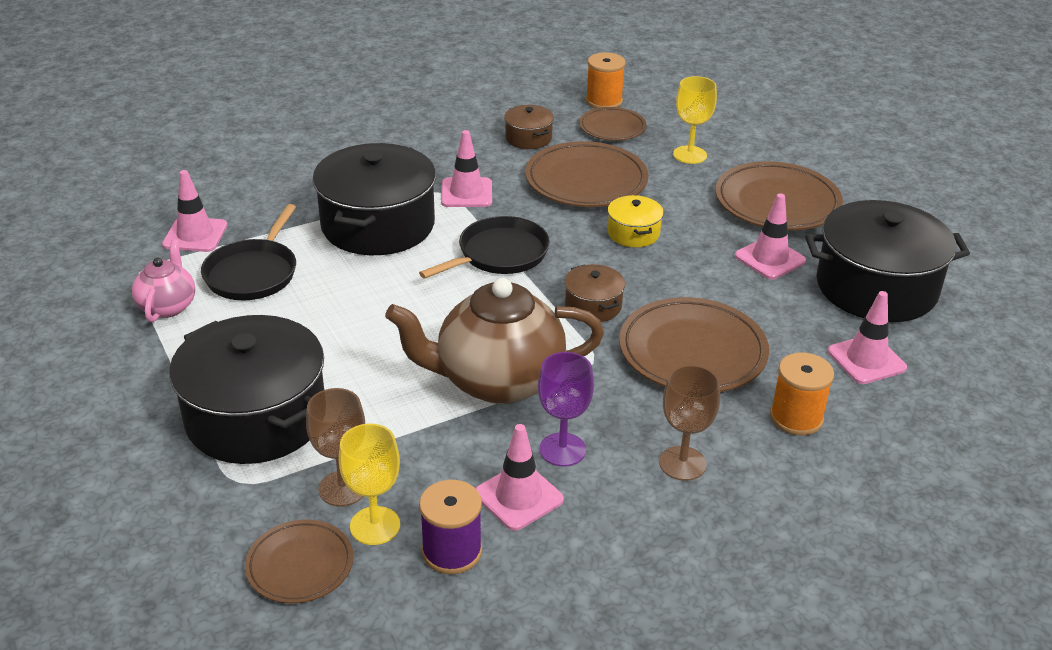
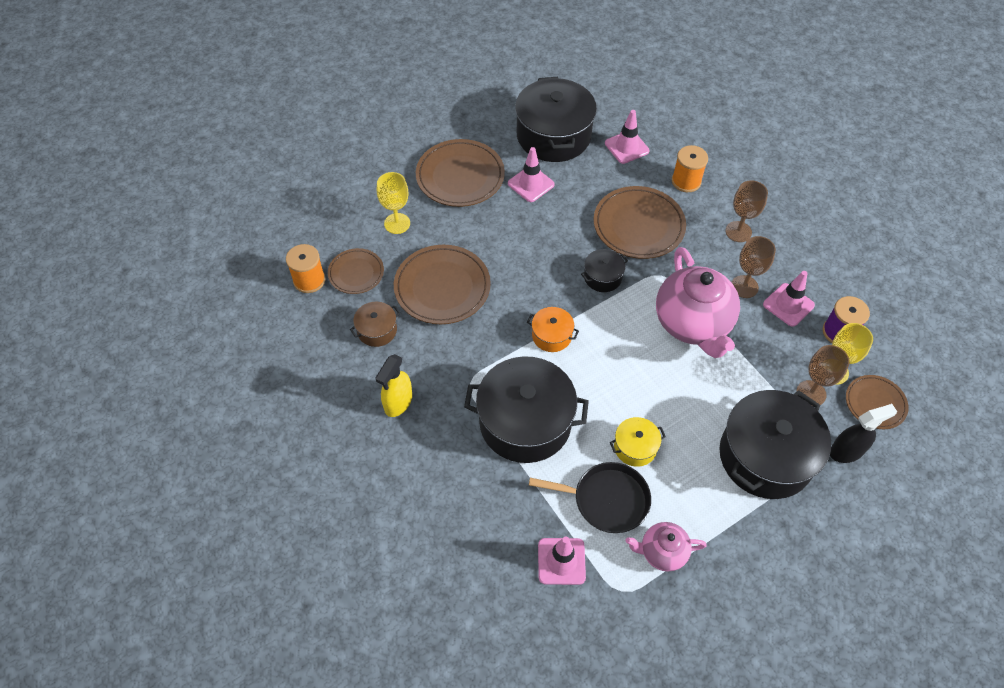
camera: 95 degrees left, 20 degrees up
brown teapot [385,278,604,404] -> pink teapot [656,247,740,358]
black pan [419,216,550,279] -> orange pot [527,307,579,352]
pink traffic cone [441,130,492,207] -> none
purple goblet [538,352,594,467] -> brown goblet [731,236,776,298]
brown pot [564,264,625,322] -> black pot [581,249,628,292]
yellow pot [608,195,664,247] -> yellow pot moved to [610,417,666,467]
none -> yellow spray bottle [376,354,412,417]
none -> black spray bottle [830,404,897,463]

